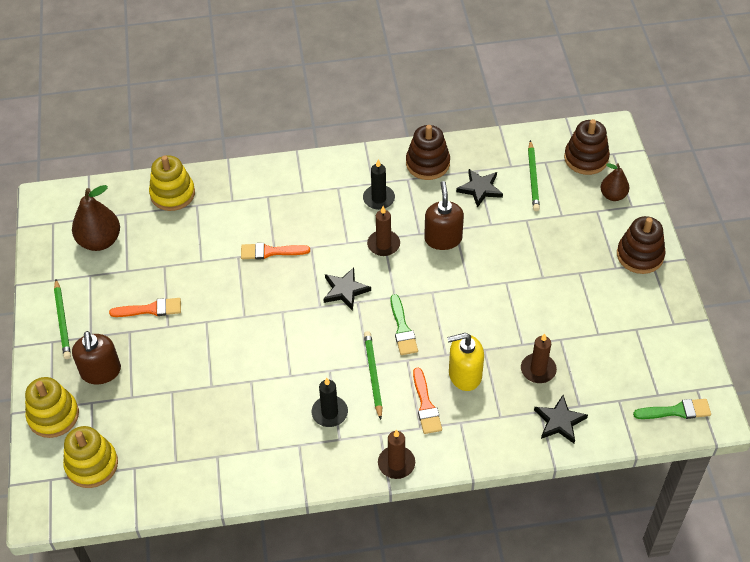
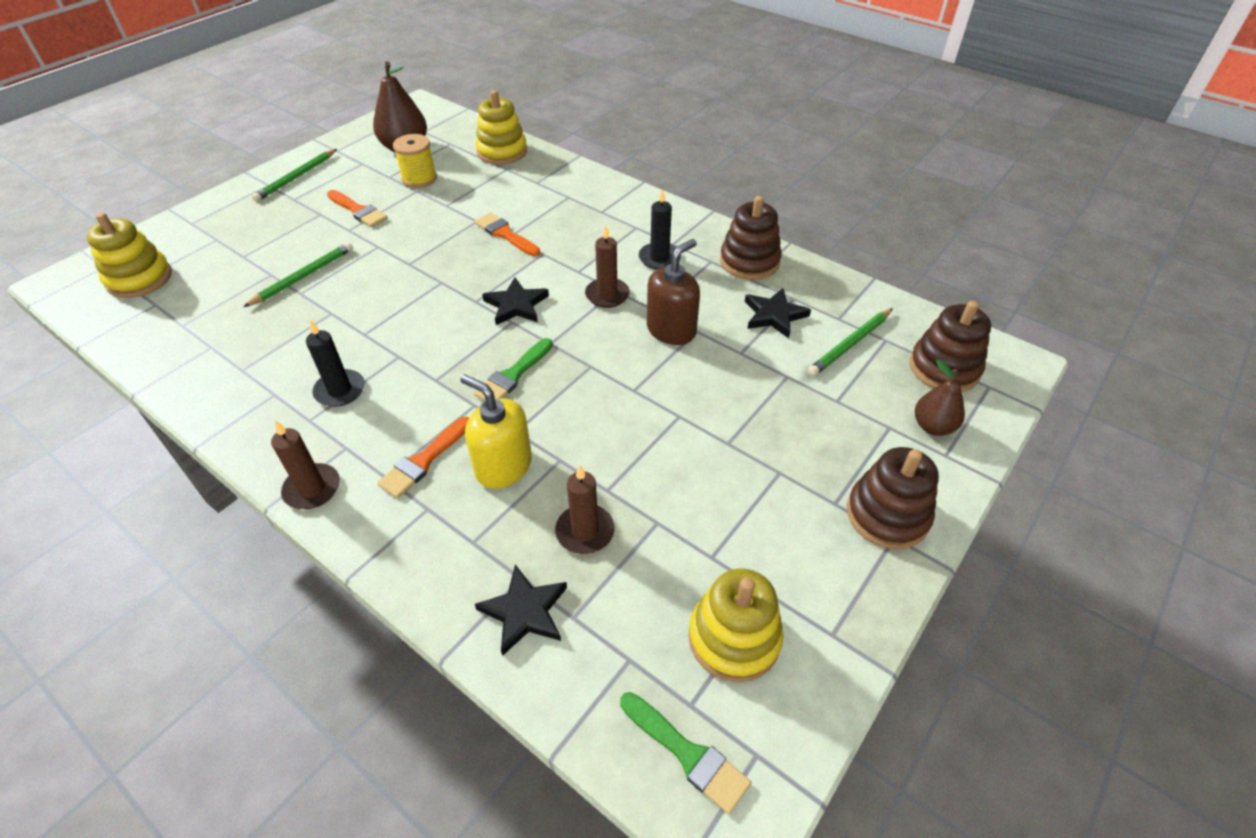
camera: 45 degrees right, 5 degrees down
yellow stacking toy [25,377,79,438] -> yellow stacking toy moved to [688,568,784,682]
brown soap dispenser [72,331,121,384] -> none
green pencil [364,331,382,420] -> green pencil moved to [243,242,353,307]
none -> yellow spool [393,134,437,188]

